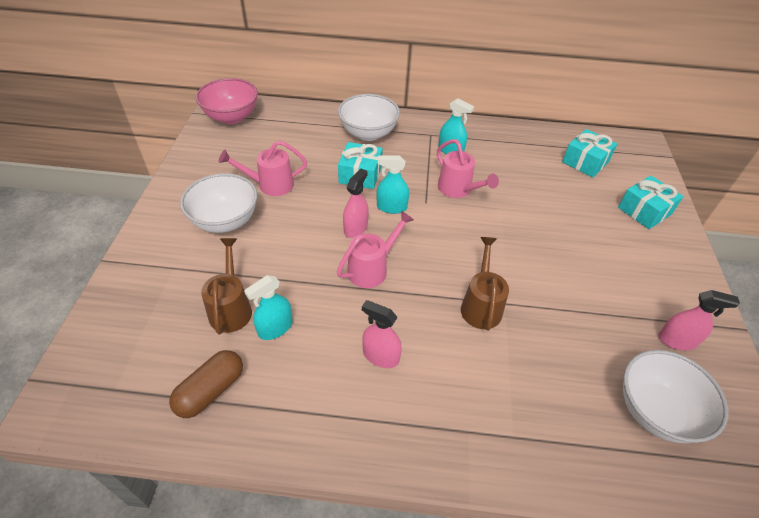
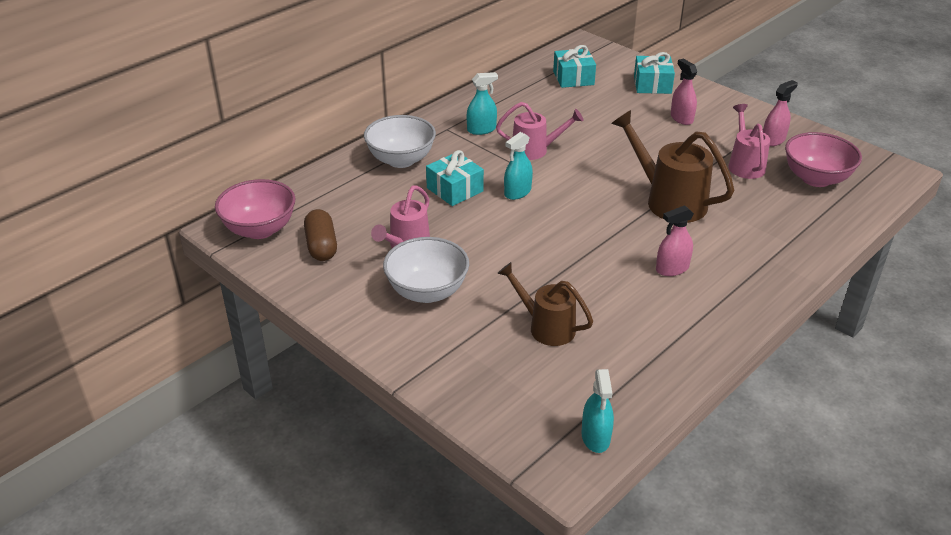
camera: 50 degrees left, 10 degrees down
brown capsule [169,350,243,418] -> brown capsule moved to [304,209,337,261]
turquoise spray bottle [244,275,293,340] -> turquoise spray bottle moved to [581,369,614,453]
pink watering can [337,210,414,288] -> pink watering can moved to [728,104,770,179]
pink spray bottle [343,169,369,238] -> pink spray bottle moved to [671,59,697,125]
brown watering can [461,237,509,331] -> brown watering can [611,110,734,223], size x1.54
white bowl [623,350,729,443] -> pink bowl [785,132,862,187]

